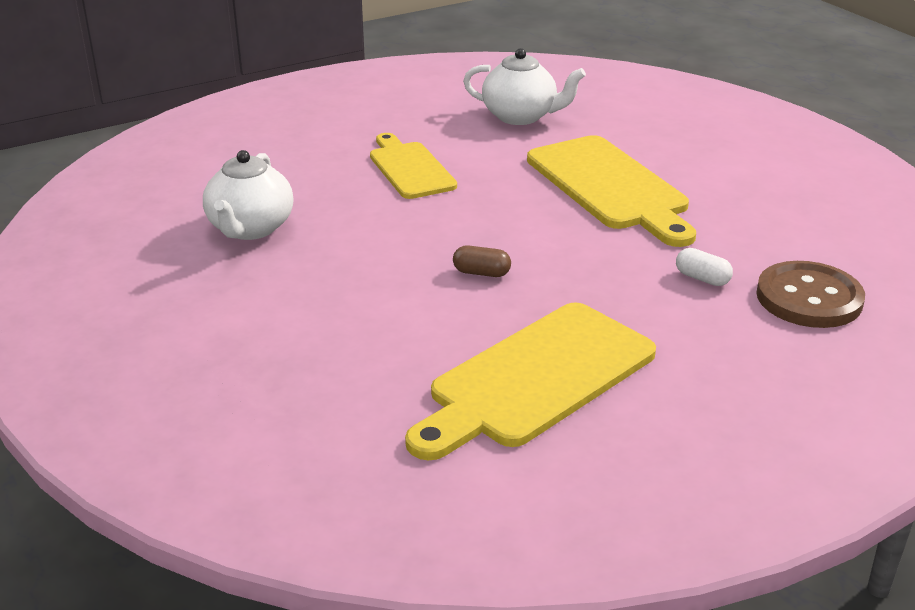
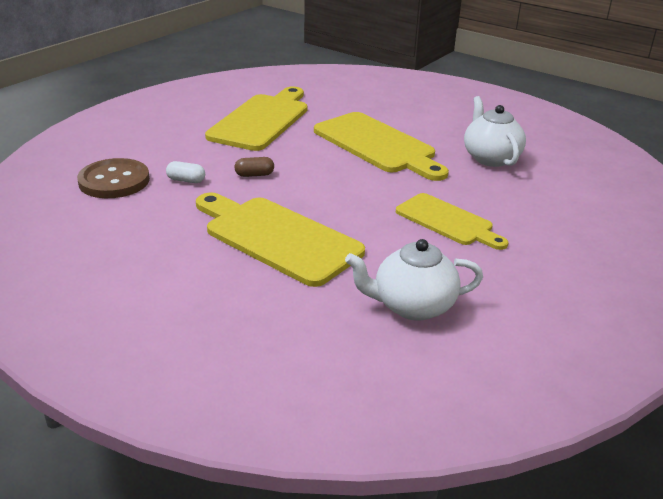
camera: 155 degrees right, 0 degrees up
brown capsule [453,245,511,277] -> brown capsule moved to [234,157,274,177]
none -> yellow cutting board [314,112,449,181]

